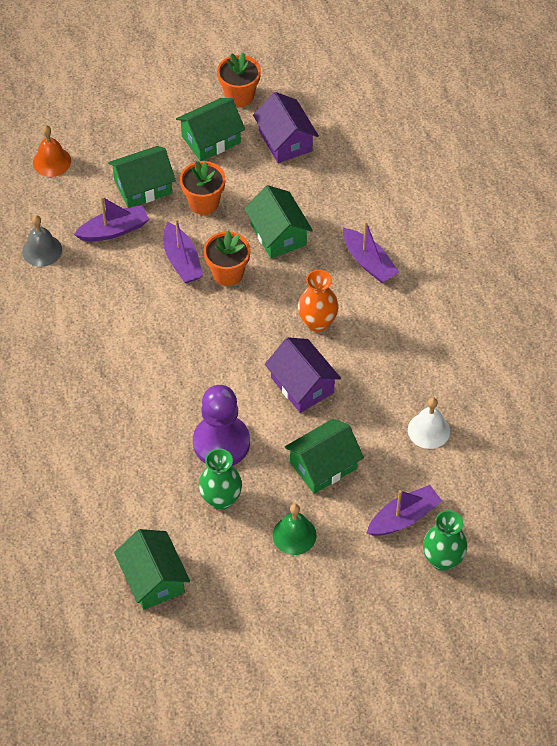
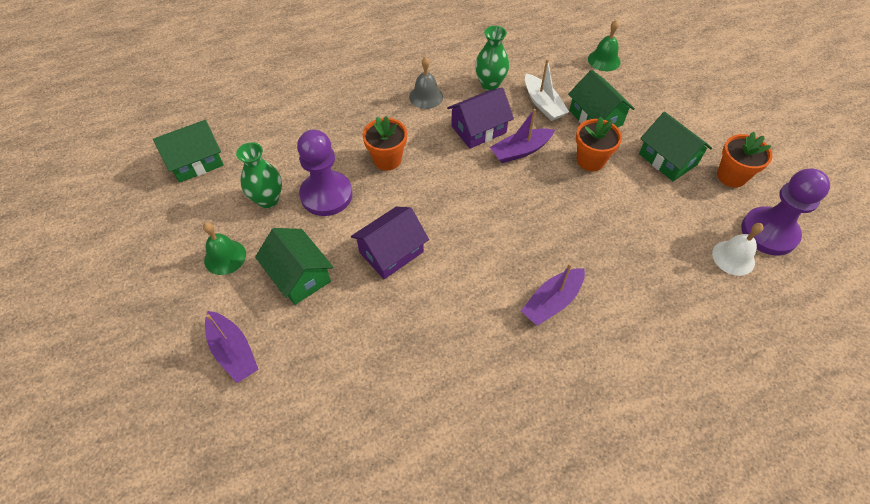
camera: 85 degrees right, 0 degrees up
grey bell [22,215,62,267] -> grey bell moved to [409,57,443,109]
orange bell [33,125,71,177] -> green bell [588,20,621,71]
purple boat [74,196,149,241] -> white boat [525,59,569,121]
orange flower pot [204,231,251,286] -> orange flower pot moved to [362,116,407,170]
green house [244,185,313,259] -> none
purple house [253,92,319,163] -> purple house moved to [447,87,514,149]
orange vase [298,270,339,332] -> none
white bell [408,397,450,449] -> white bell moved to [712,223,764,276]
green vase [423,510,467,571] -> green vase moved to [475,26,509,91]
none -> purple pawn [741,169,830,255]

